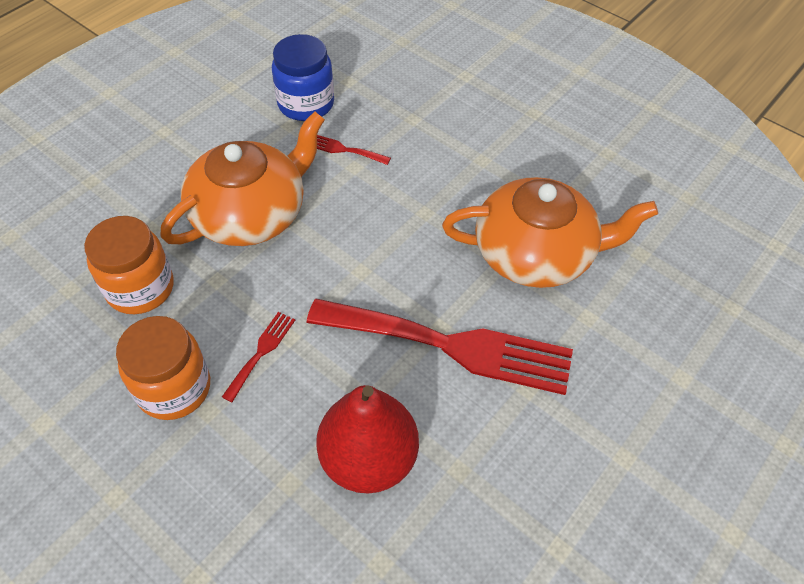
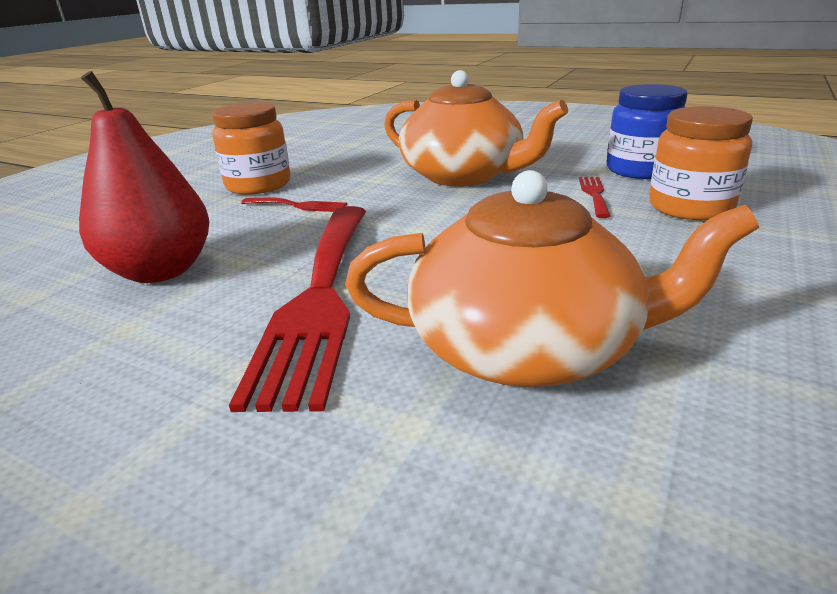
camera: 80 degrees right, 25 degrees down
orange jar [84,216,174,314] -> orange jar moved to [649,106,753,220]
orange teapot [442,177,658,288] -> orange teapot turned 75 degrees counterclockwise [345,170,759,387]

